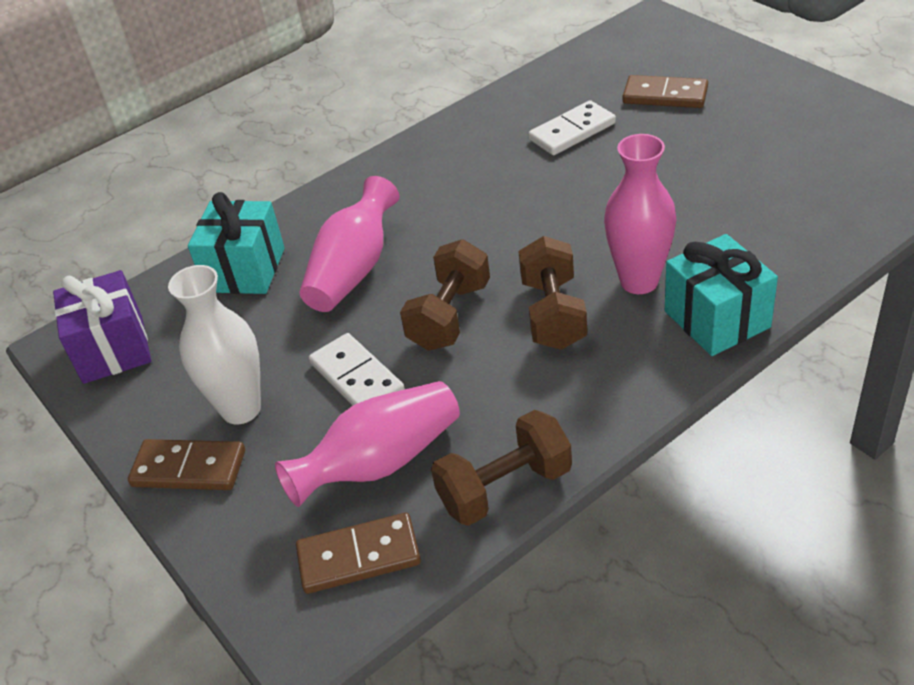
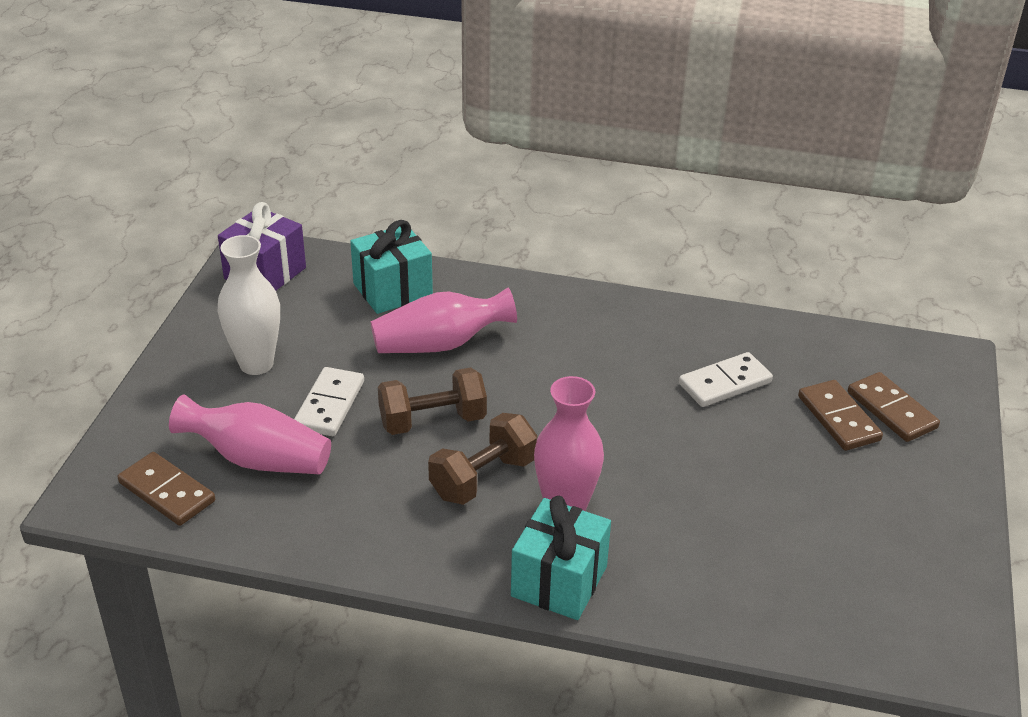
camera: 45 degrees right, 5 degrees down
brown domino [128,439,245,490] -> brown domino moved to [848,372,940,442]
brown dumbbell [431,410,572,526] -> none
white domino [528,100,616,155] -> white domino turned 45 degrees counterclockwise [679,352,773,407]

